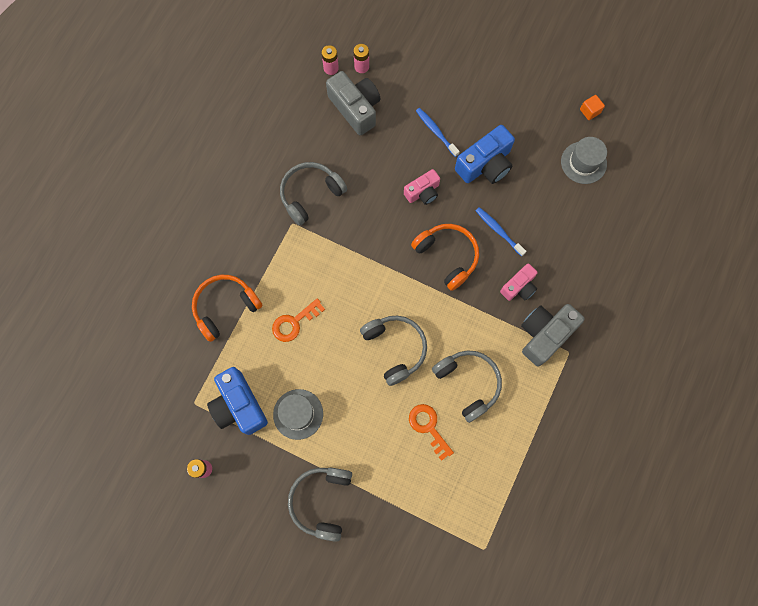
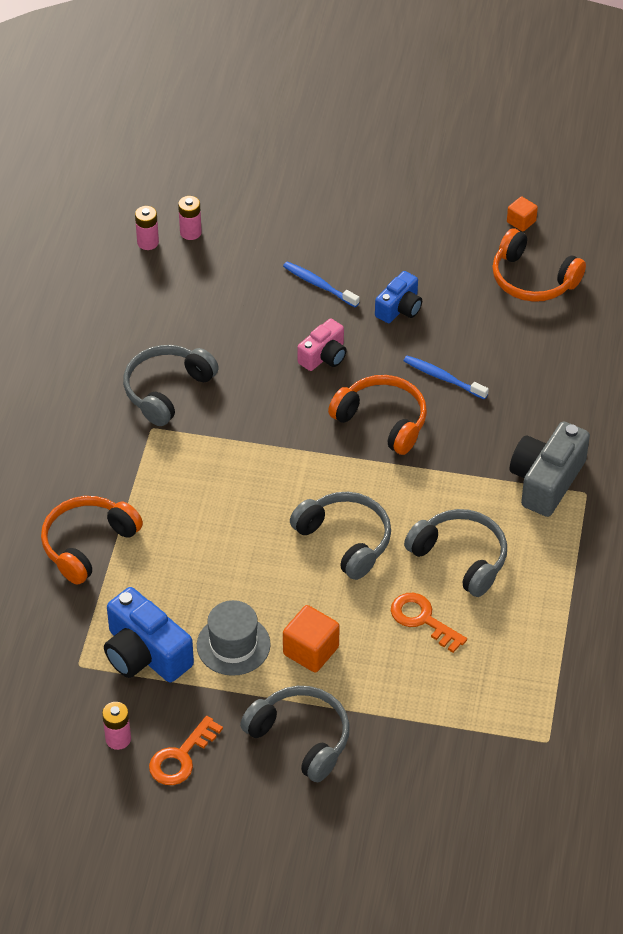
camera: 15 degrees left, 25 degrees down
orange key [272,298,325,342] -> orange key moved to [149,716,223,785]
grey headphones [288,467,352,542] -> grey headphones turned 135 degrees clockwise [240,686,350,782]
grey camera [326,71,380,135] -> none
blue camera [455,125,515,184] -> blue camera [375,271,422,323], size x0.61
pink camera [500,264,537,301] -> none
grey hat [561,137,607,184] -> orange headphones [492,229,586,302]
none -> orange cube [283,605,339,672]

